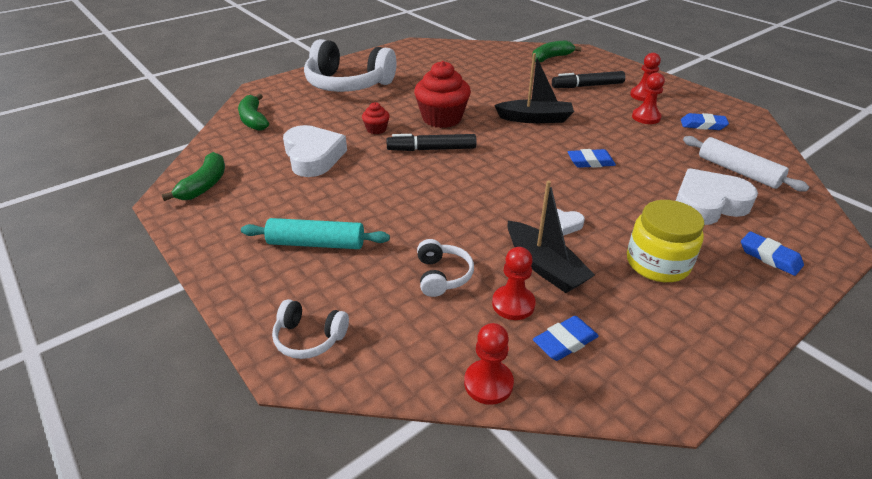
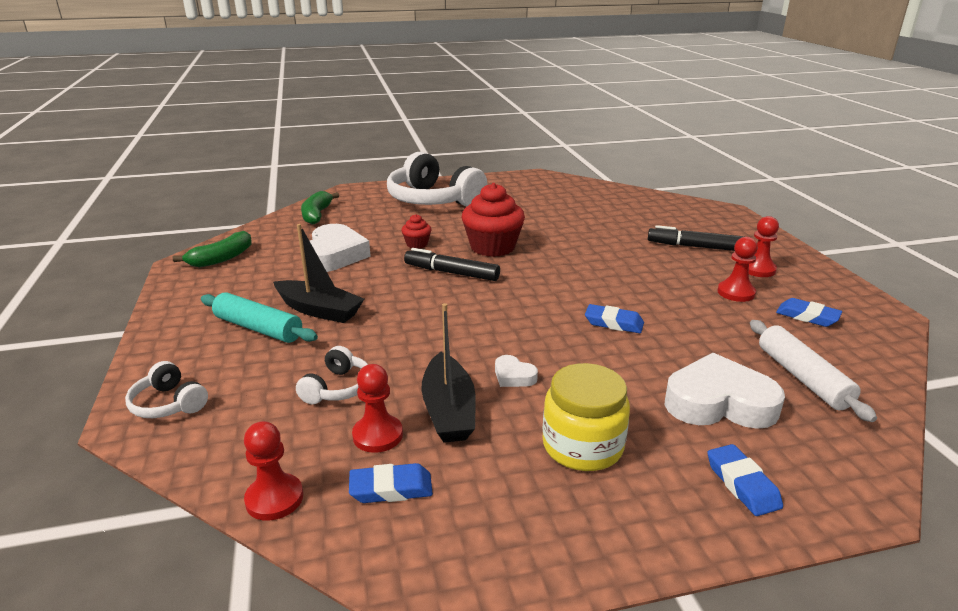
camera: 25 degrees right, 10 degrees down
black boat [494,53,574,123] -> black boat moved to [273,224,364,323]
green banana [532,41,582,62] -> none

